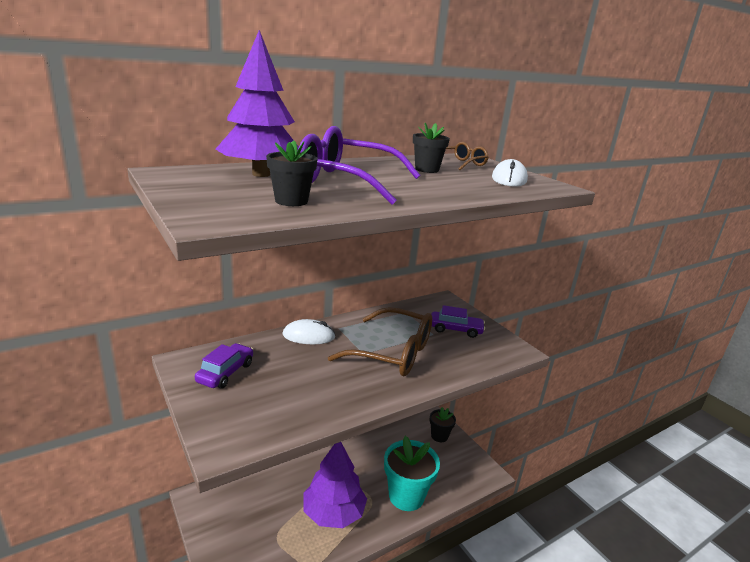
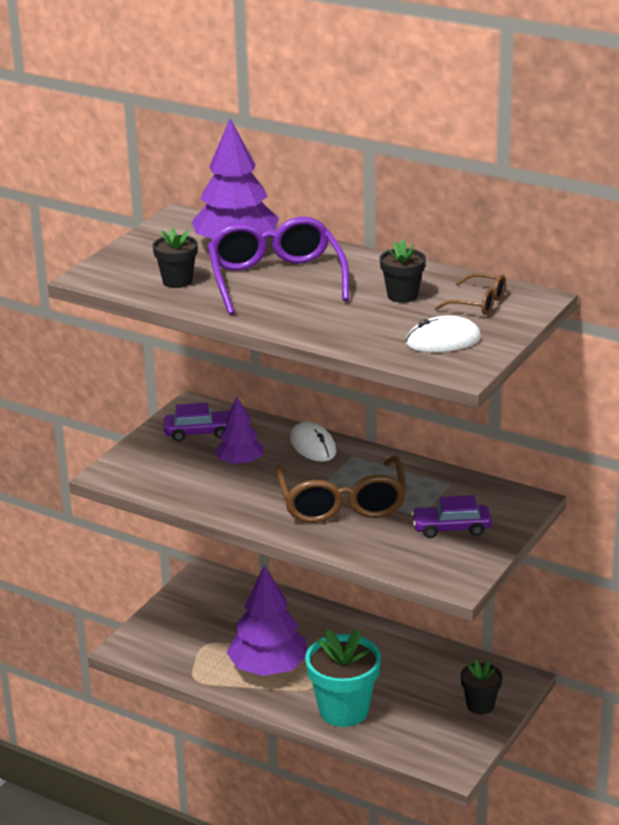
camera: 65 degrees right, 5 degrees up
purple car [431,305,485,338] -> purple car turned 105 degrees clockwise [411,495,492,538]
none -> purple tree [215,397,264,465]

